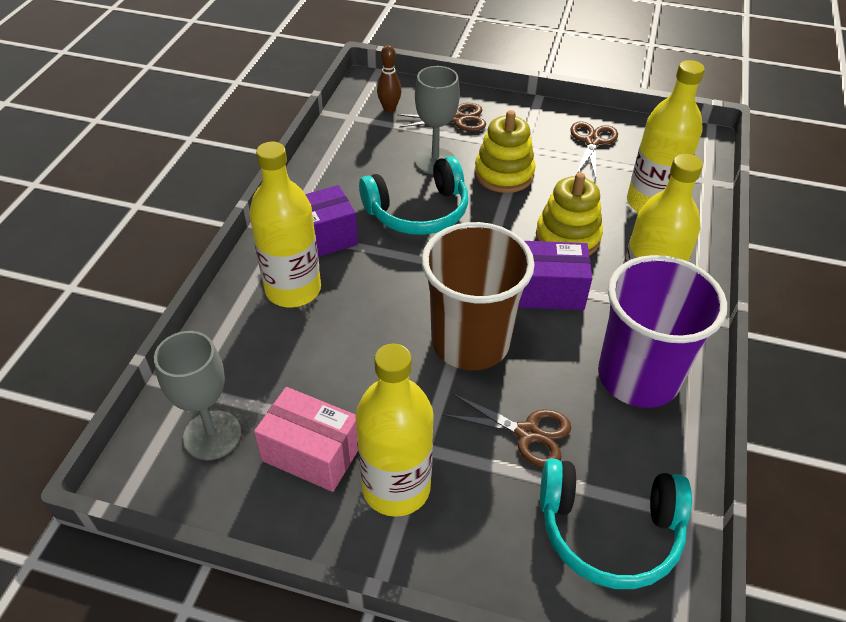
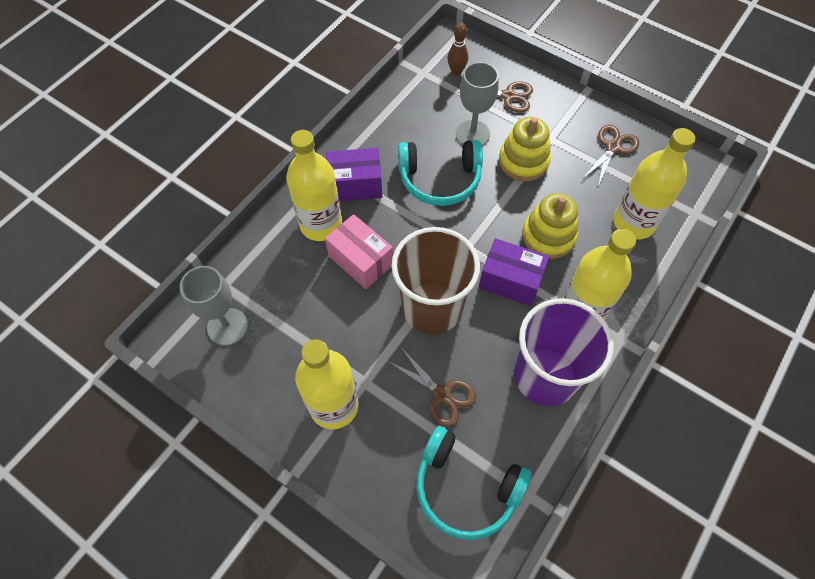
camera: 20 degrees right, 15 degrees up
pink box [254,387,358,492] -> pink box moved to [325,214,393,289]

